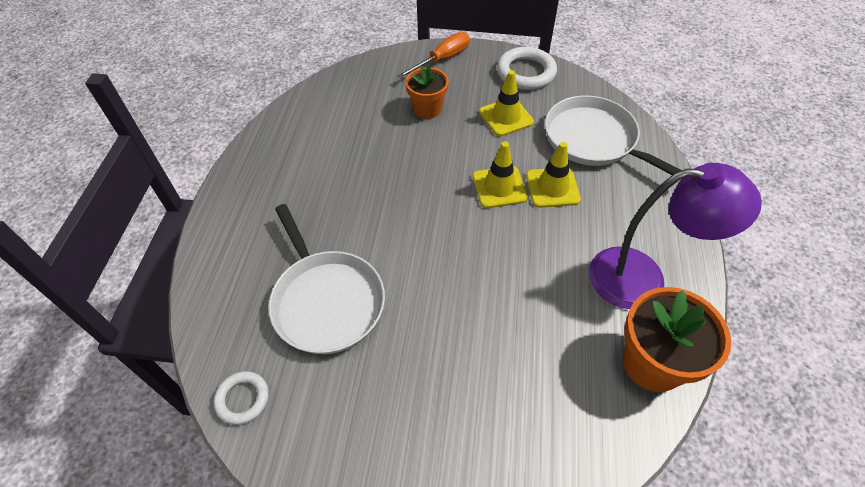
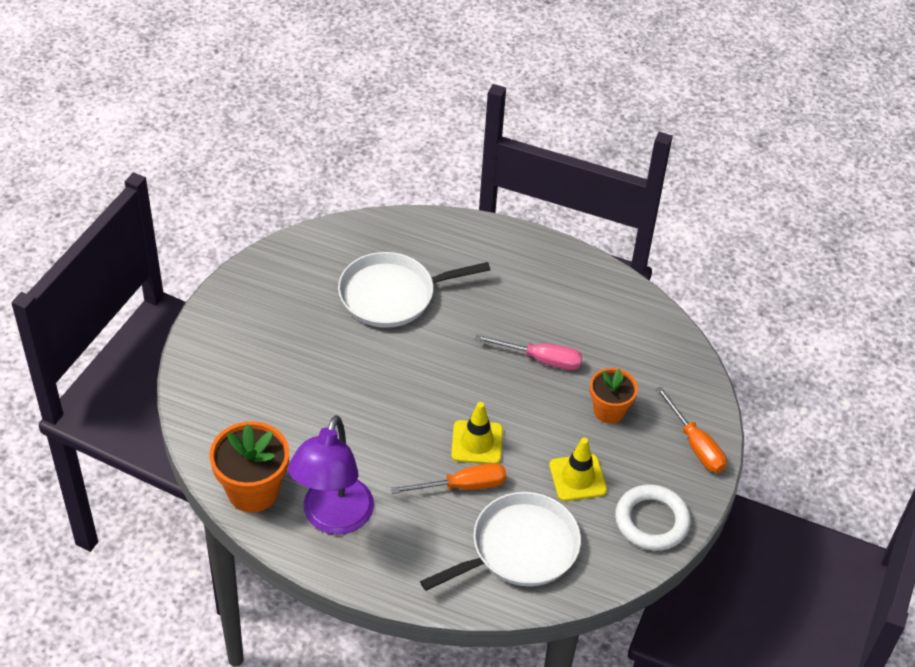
camera: 100 degrees right, 5 degrees down
white ring [213,371,269,425] -> none
yellow traffic cone [526,142,581,208] -> orange screwdriver [391,463,507,494]
none -> pink screwdriver [475,335,582,370]

